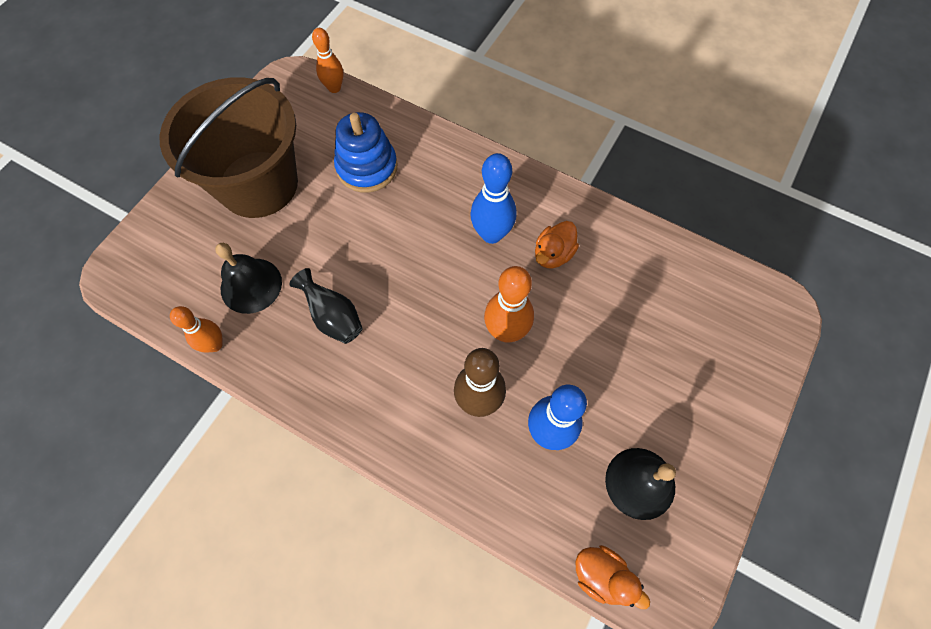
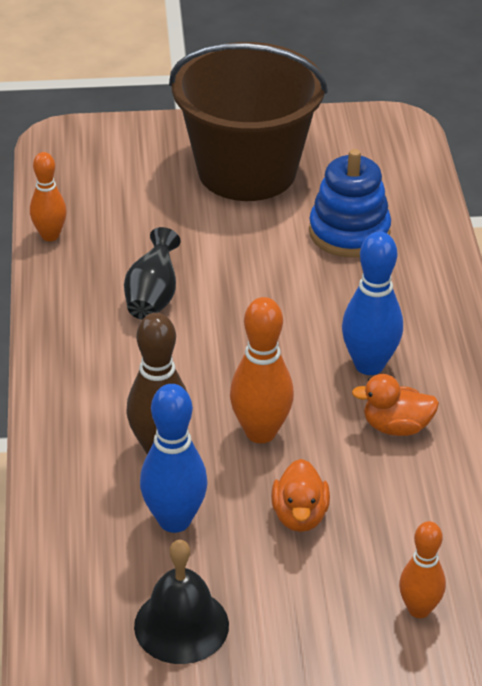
camera: 55 degrees right, 25 degrees down
black bell [215,243,282,314] -> none
orange bowling pin [312,28,343,93] -> orange bowling pin moved to [399,521,446,618]
orange duck [575,545,650,609] -> orange duck moved to [271,459,330,532]

